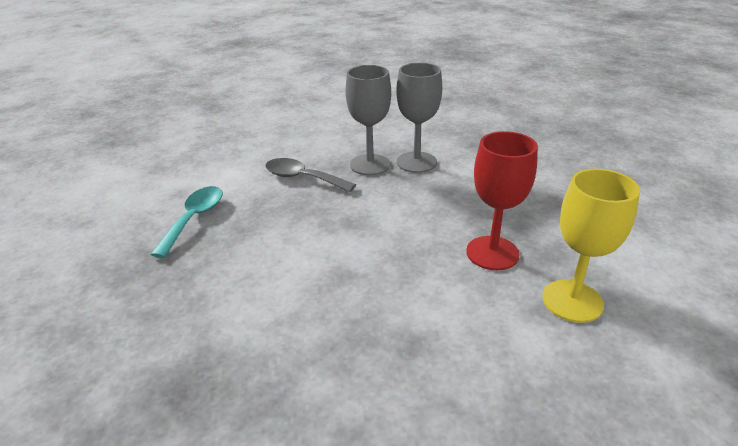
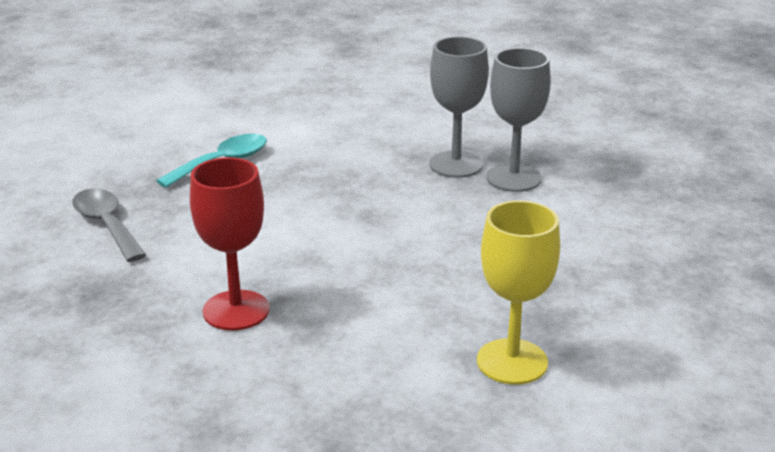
camera: 30 degrees right, 5 degrees down
grey spoon [265,158,356,192] -> grey spoon moved to [72,189,146,262]
red goblet [466,131,538,270] -> red goblet moved to [190,157,270,331]

